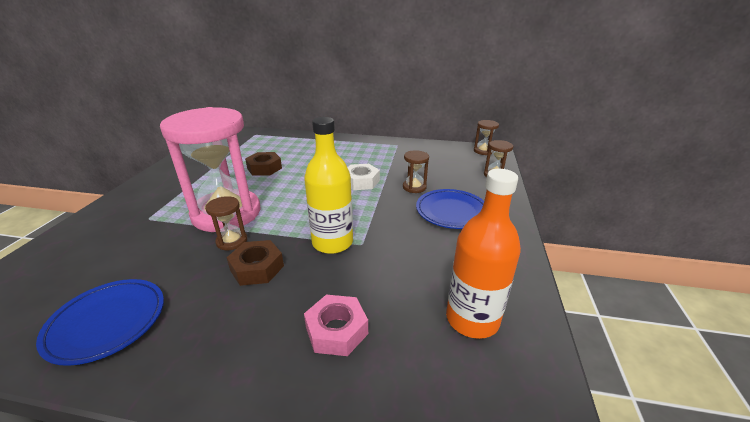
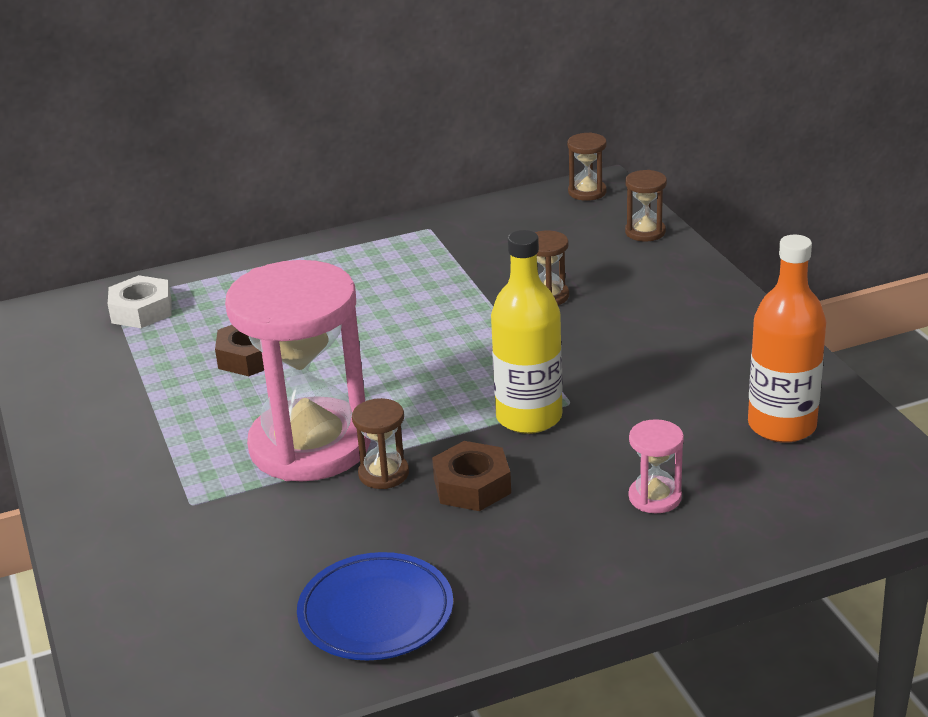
camera: 30 degrees left, 0 degrees up
pink nut [304,295,368,356] -> pink hourglass [629,419,684,514]
white nut [347,164,380,190] -> white nut moved to [108,275,172,328]
blue plate [416,189,484,229] -> none

